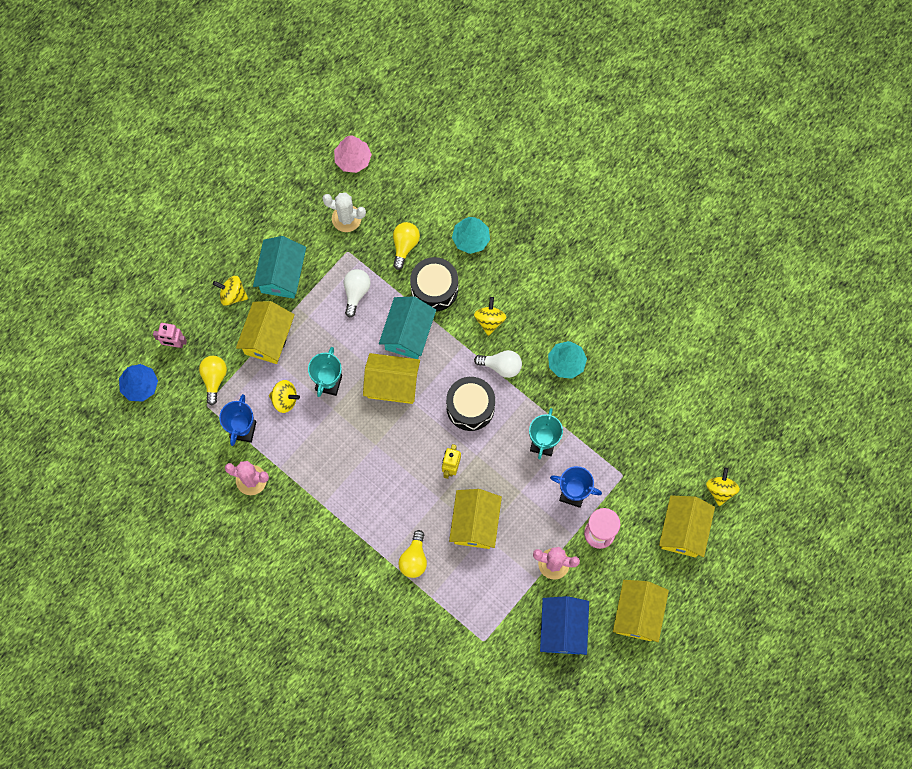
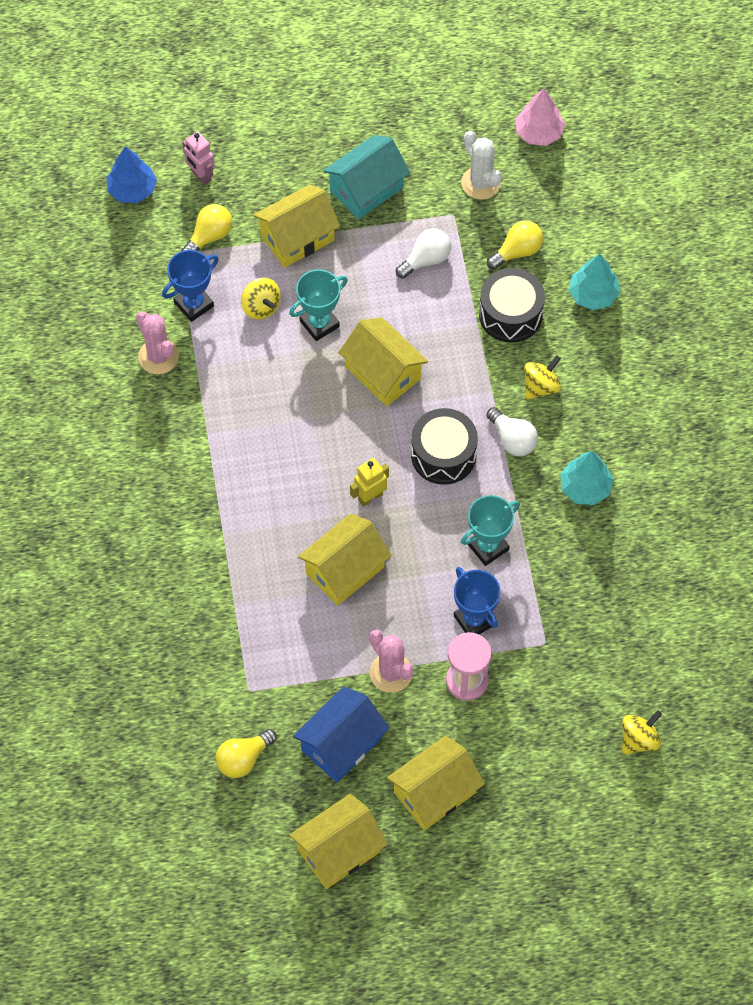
camera: 40 degrees right, 10 degrees down
yellow spinning top [213,276,248,306] -> none
turquoise house [379,296,436,359] -> none
yellow light bulb [398,530,427,578] -> yellow light bulb moved to [216,729,277,778]
yellow house [659,496,715,558] -> yellow house moved to [289,794,388,889]

